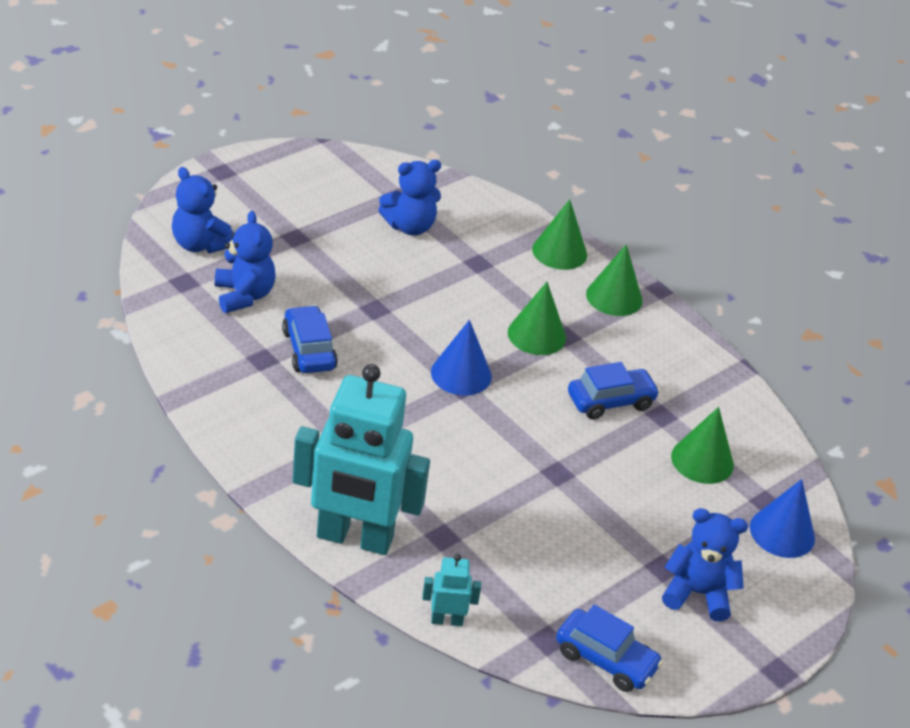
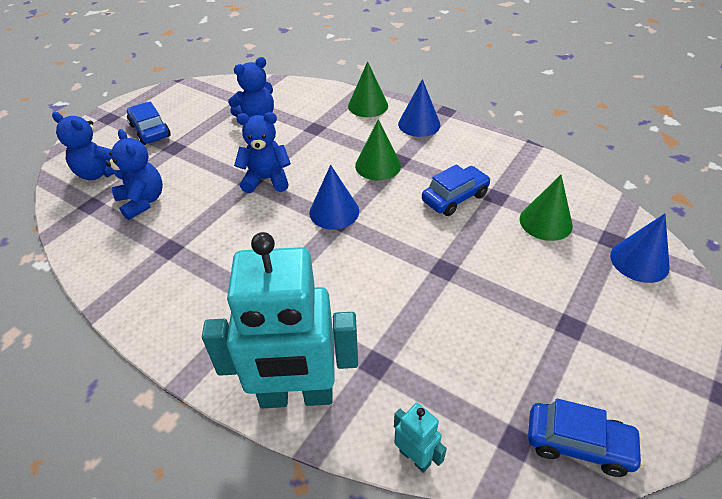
camera: 10 degrees left, 5 degrees up
blue car [282,305,338,373] -> blue car moved to [127,101,171,145]
turquoise robot [422,554,481,626] -> turquoise robot turned 60 degrees clockwise [394,403,447,473]
green cone [586,244,642,316] -> blue cone [398,79,441,137]
blue teddy bear [662,508,748,621] -> blue teddy bear moved to [234,112,291,193]

